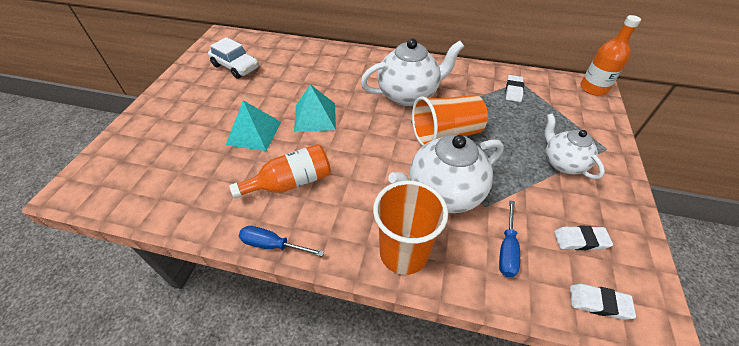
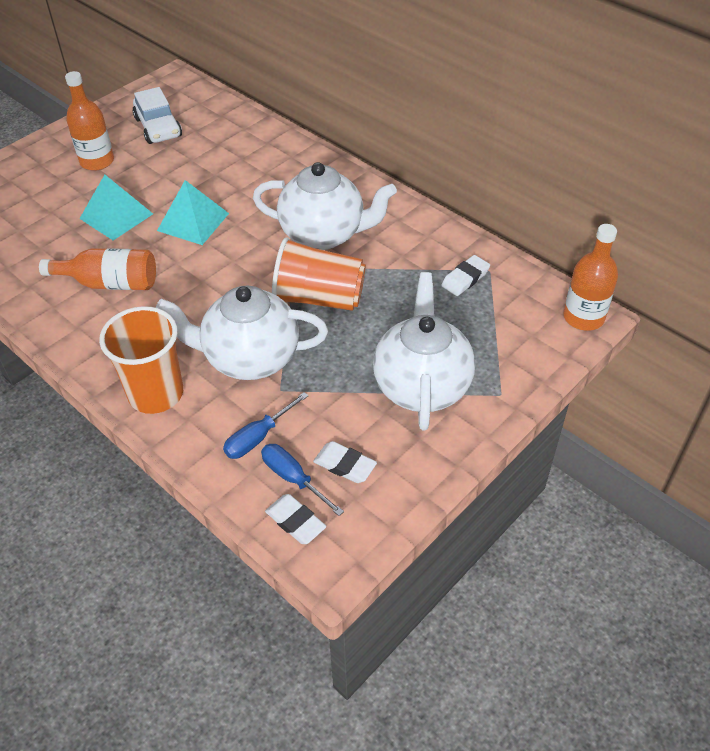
camera: 30 degrees right, 0 degrees up
blue screwdriver [239,226,324,257] -> blue screwdriver moved to [261,444,344,516]
white teapot [544,113,605,179] -> white teapot [373,272,475,430], size x1.59
none -> orange bottle [65,71,114,171]

